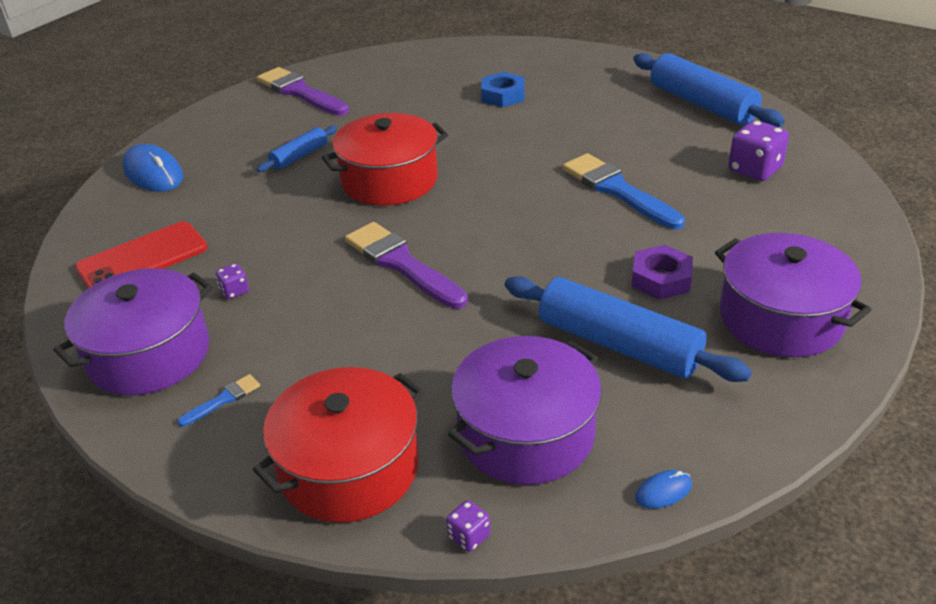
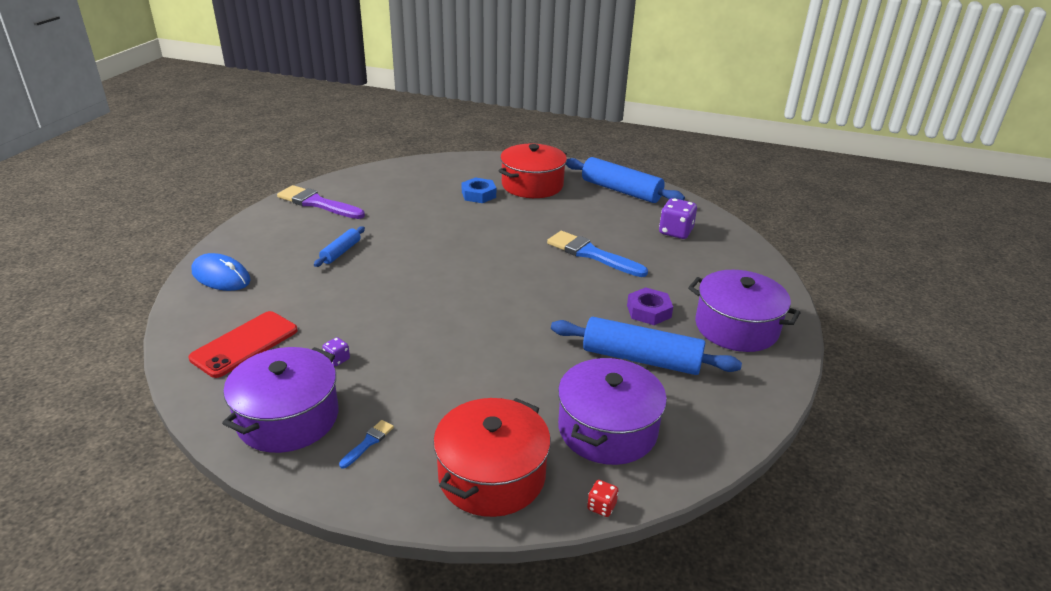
camera: 20 degrees left, 5 degrees down
red pot [322,113,448,206] -> red pot moved to [498,144,567,198]
purple brush [345,222,468,309] -> none
purple dice [446,500,490,552] -> red dice [587,480,618,517]
blue mouse [635,470,692,509] -> none

